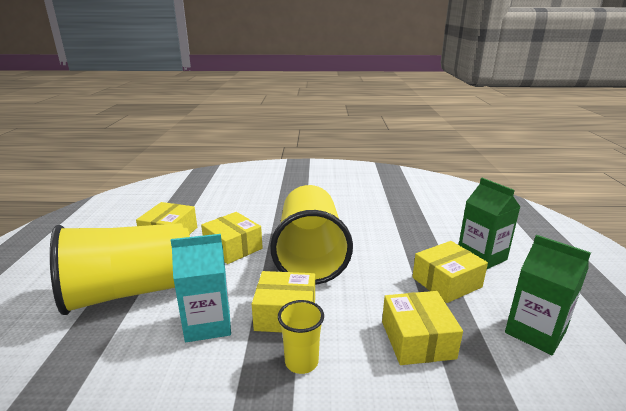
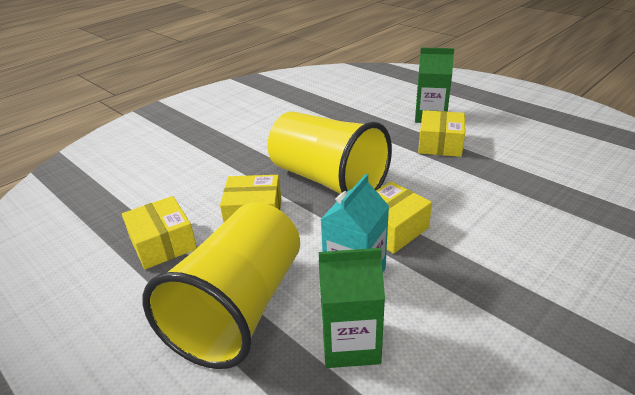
camera: 45 degrees left, 10 degrees up
yellow cup [278,300,324,374] -> none
yellow box [382,291,463,365] -> none
green carton [505,235,591,355] -> green carton moved to [319,248,385,368]

